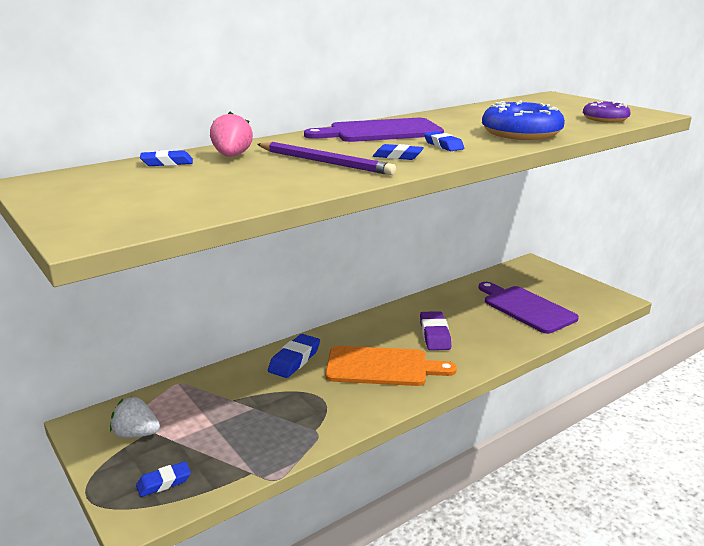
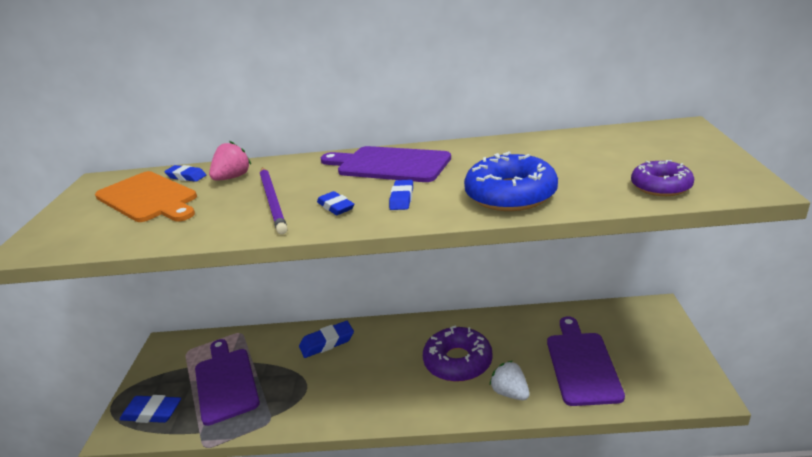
camera: 40 degrees right, 5 degrees up
white strawberry [110,397,160,438] -> white strawberry moved to [489,361,530,400]
blue eraser [136,461,191,497] -> blue eraser [120,395,181,423], size x1.57
orange cutting board [325,346,457,386] -> orange cutting board moved to [95,171,197,222]
purple eraser [420,311,451,350] -> purple donut [423,326,493,382]
none -> purple cutting board [195,339,260,426]

